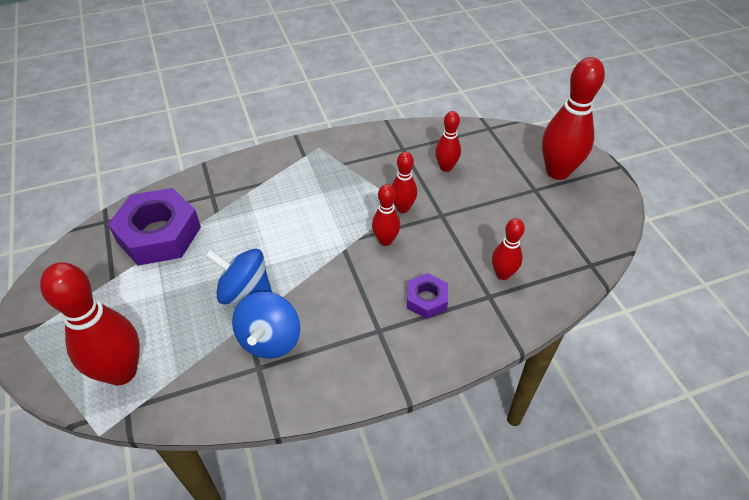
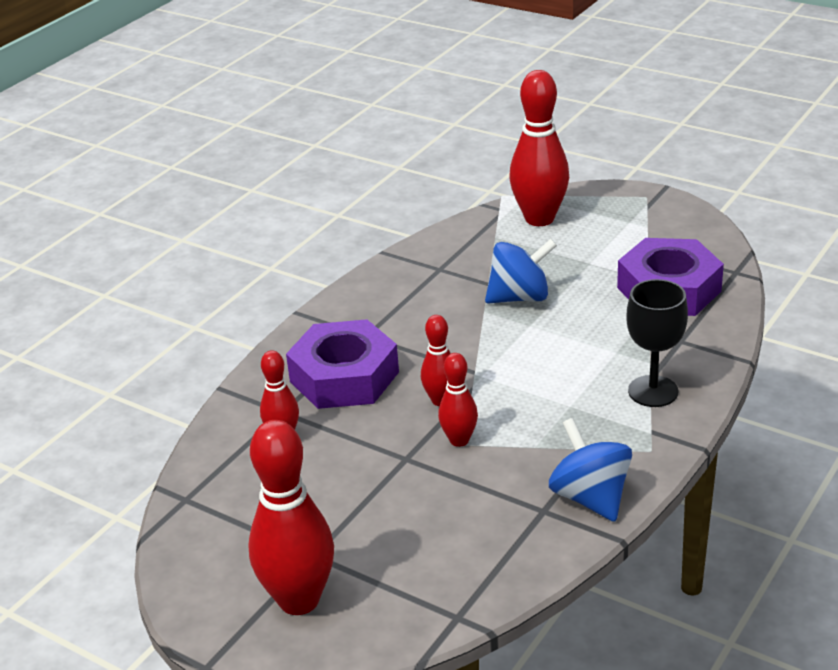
camera: 145 degrees right, 15 degrees down
blue spinning top [232,292,300,359] -> blue spinning top moved to [549,418,632,522]
purple nut [407,273,448,319] -> purple nut [286,319,399,409], size x1.97
red bowling pin [435,111,461,172] -> none
none -> black goblet [626,279,688,407]

